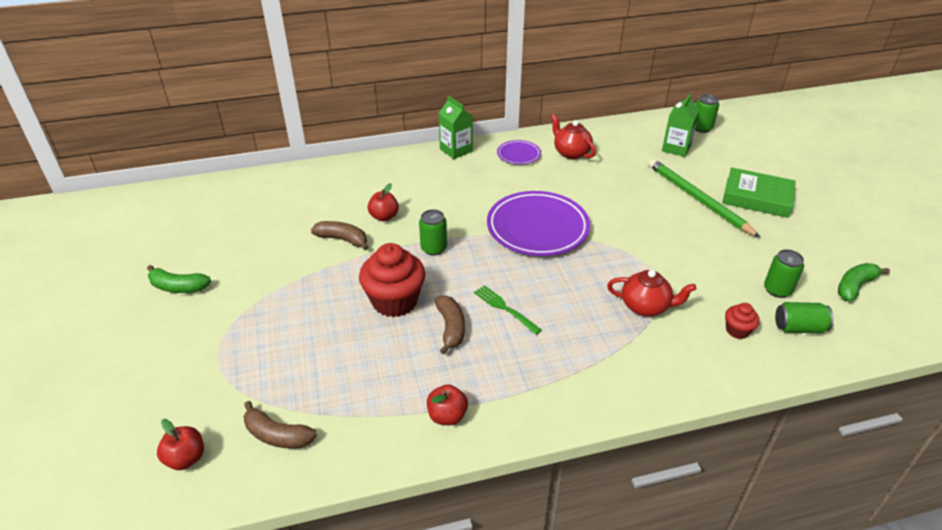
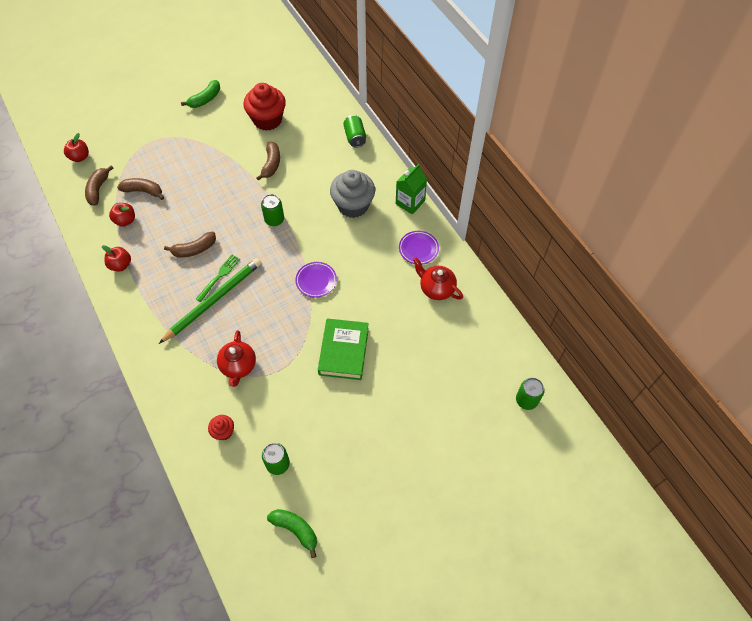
camera: 75 degrees right, 20 degrees up
green banana [147,265,211,293] -> green banana turned 135 degrees counterclockwise [181,80,220,108]
red cupcake [359,243,425,317] -> red cupcake moved to [243,83,286,131]
red apple [368,183,399,221] -> red apple moved to [109,203,135,227]
purple plate [487,191,590,256] -> purple plate [295,262,337,298], size x0.49
red teapot [551,114,596,159] -> red teapot turned 90 degrees counterclockwise [413,258,463,300]
green pencil [648,159,761,238] -> green pencil moved to [159,258,261,344]
green carton [662,94,700,157] -> none
green book [722,167,796,218] -> green book moved to [318,318,369,380]
green can [775,302,834,333] -> green can moved to [343,115,366,148]
none -> brown banana [117,178,164,200]
none -> grey cupcake [330,170,375,218]

